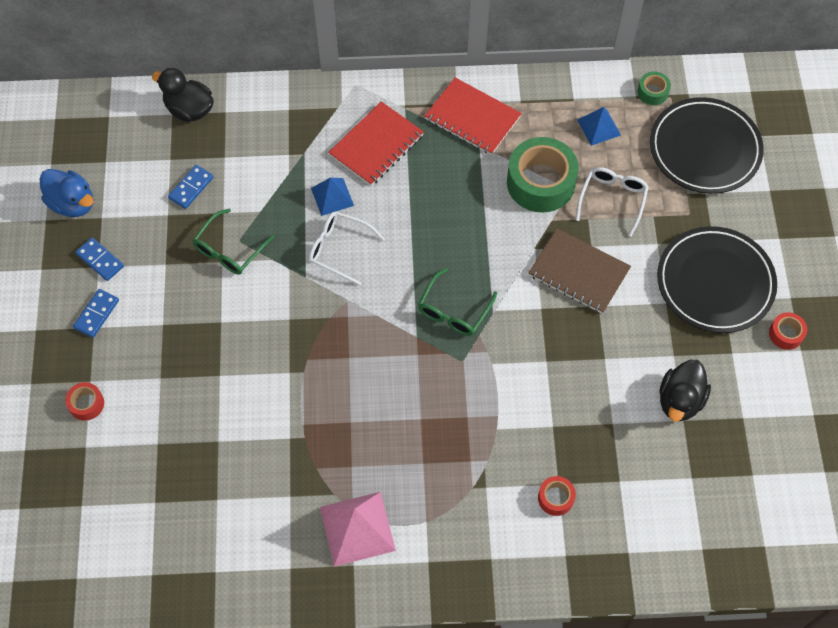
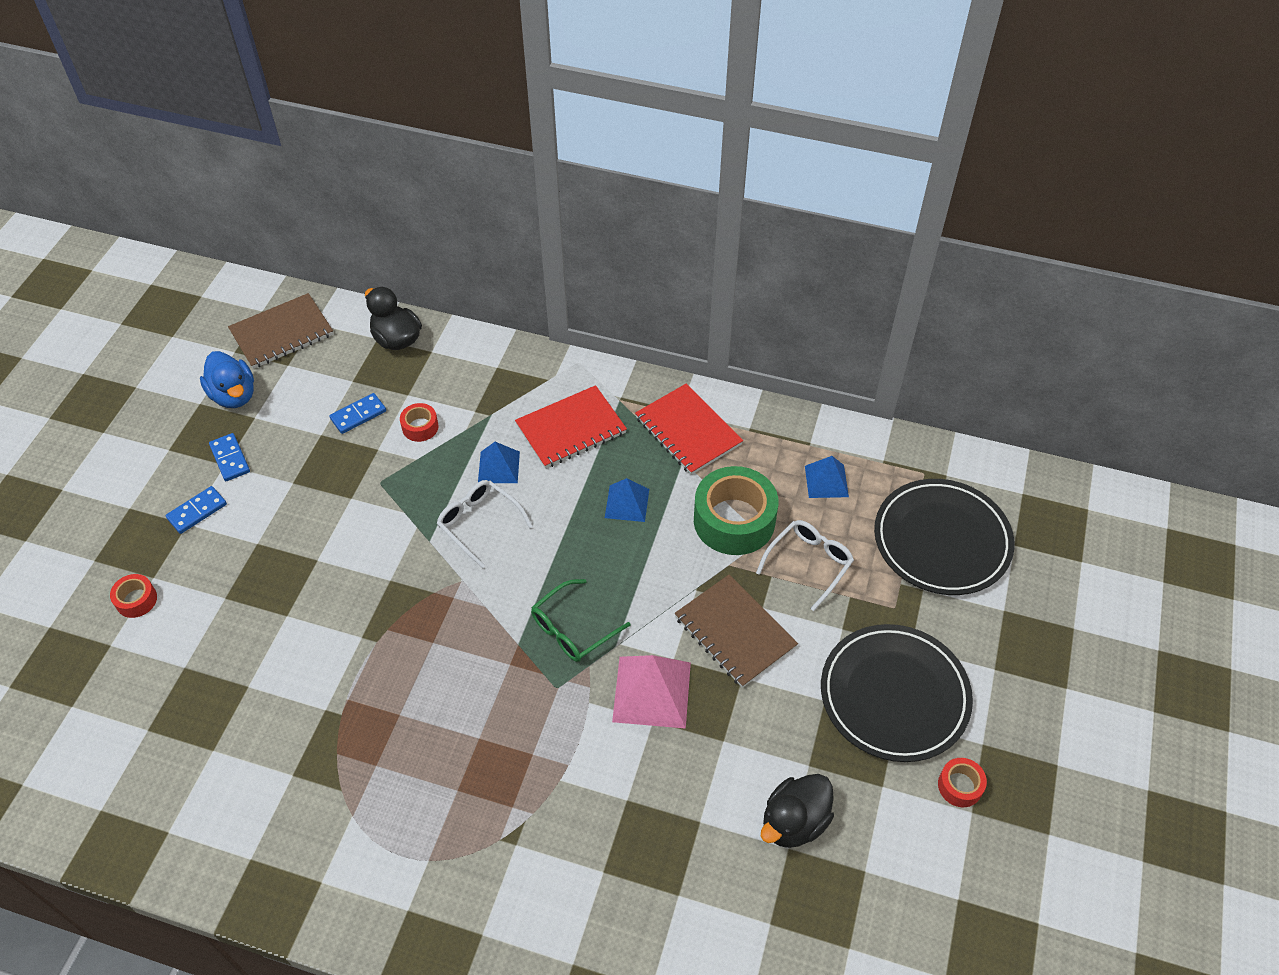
camera: 20 degrees right, 10 degrees down
green glasses [192,208,274,275] -> none
pink pyramid [320,492,396,567] -> pink pyramid moved to [612,655,691,729]
red tape [538,476,576,516] -> red tape moved to [400,403,439,442]
green tape [637,72,671,105] -> none
none -> brown notebook [228,293,334,369]
none -> blue pyramid [605,478,649,522]

